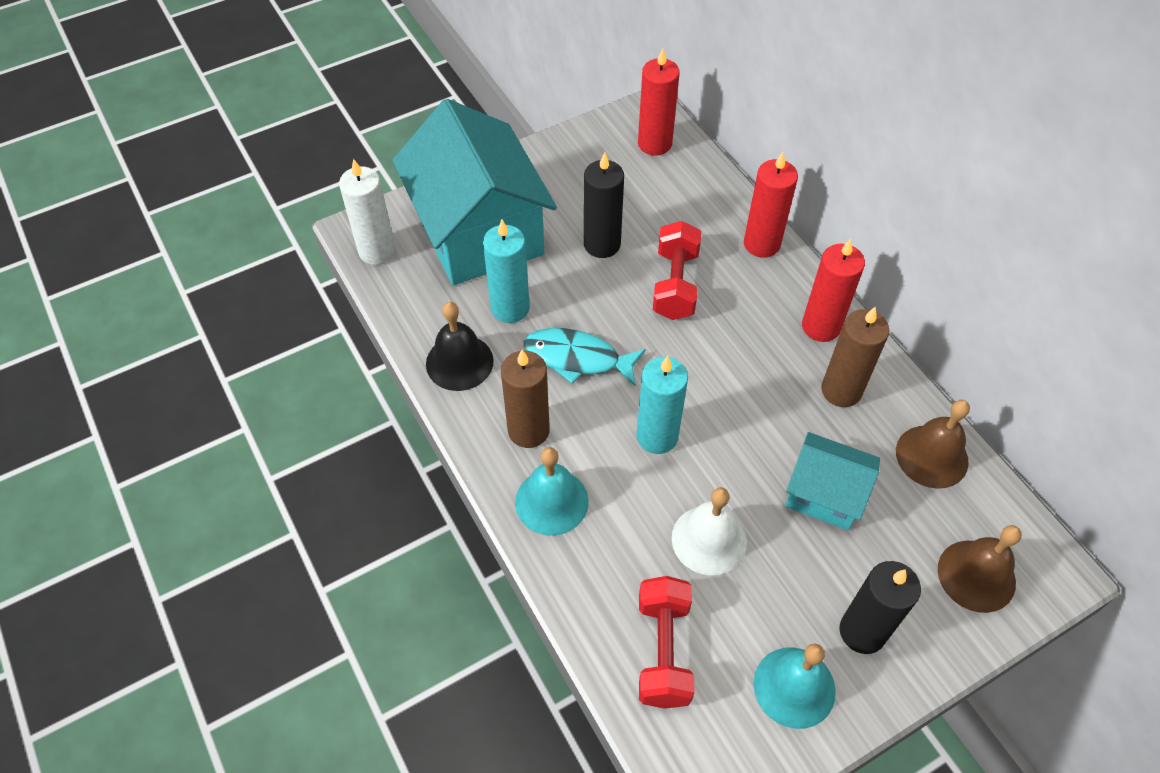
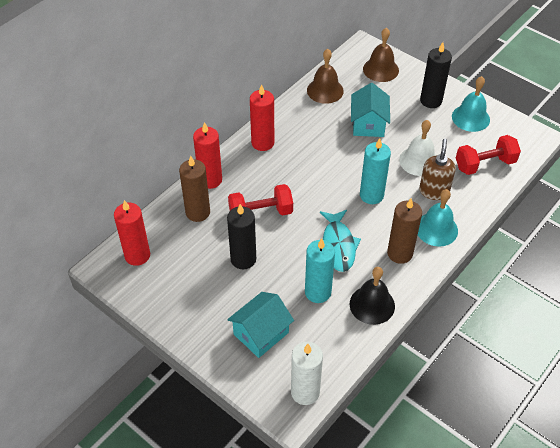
camera: 110 degrees left, 5 degrees down
turquoise house [392,99,557,285] -> turquoise house [227,292,294,358], size x0.51
brown candle [821,307,890,407] -> brown candle moved to [179,156,210,222]
none -> brown soap dispenser [419,139,456,200]

